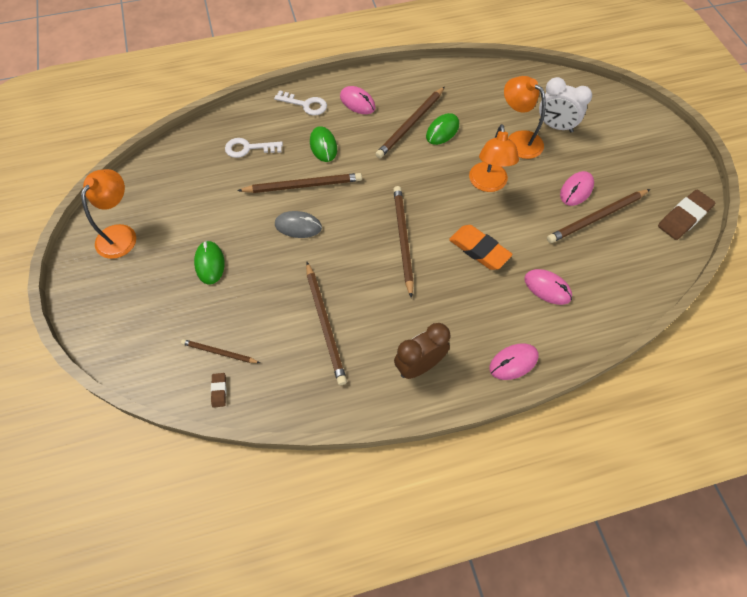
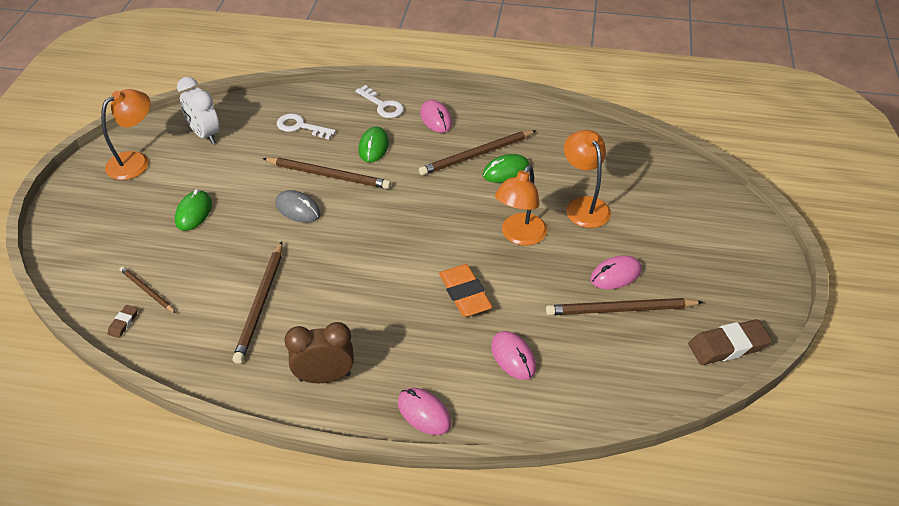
camera: 25 degrees right, 15 degrees down
brown pencil [393,186,414,298] -> none
pink mouse [489,343,538,380] -> pink mouse turned 45 degrees clockwise [398,388,451,435]
white clock [539,77,592,132] -> white clock moved to [177,77,220,144]

